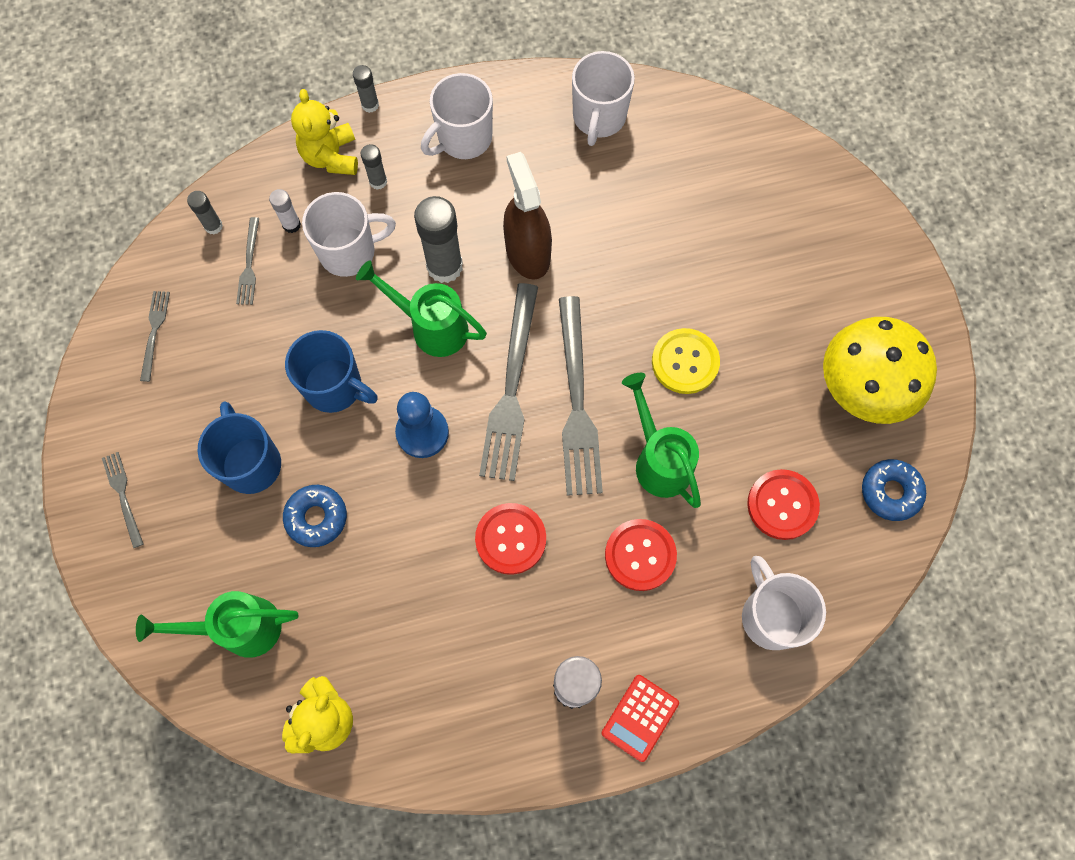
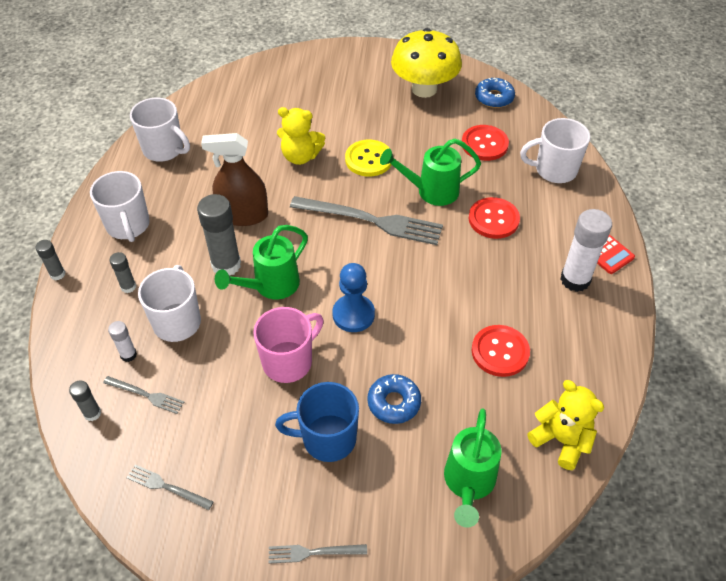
camera: 70 degrees left, 20 degrees down
blue mug [285,330,378,413] -> pink mug [253,307,323,383]
yellow teddy bear [291,89,358,175] -> yellow teddy bear moved to [277,107,325,165]
red button [475,503,546,575] -> red button moved to [472,325,530,377]
grey fork [479,283,538,481] -> none

